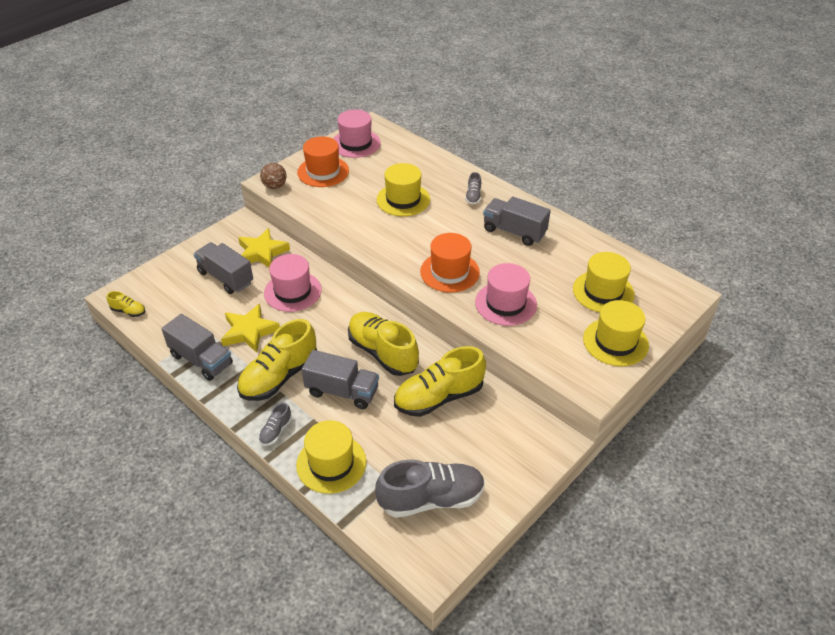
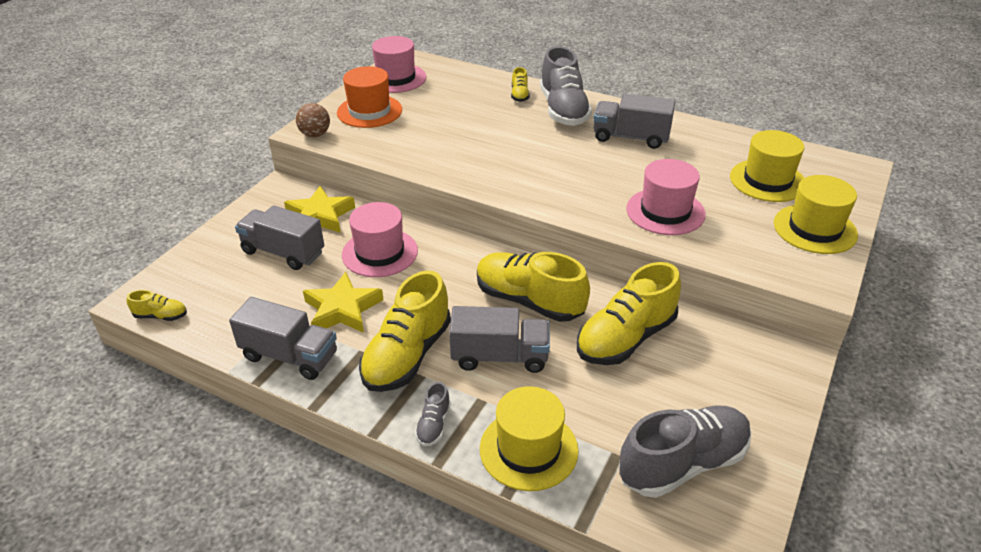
camera: 15 degrees left, 5 degrees down
yellow hat [376,163,430,216] -> none
orange hat [420,233,480,293] -> none
grey shoe [465,172,481,205] -> grey shoe [540,46,592,126], size x2.21
none -> yellow shoe [511,67,530,102]

